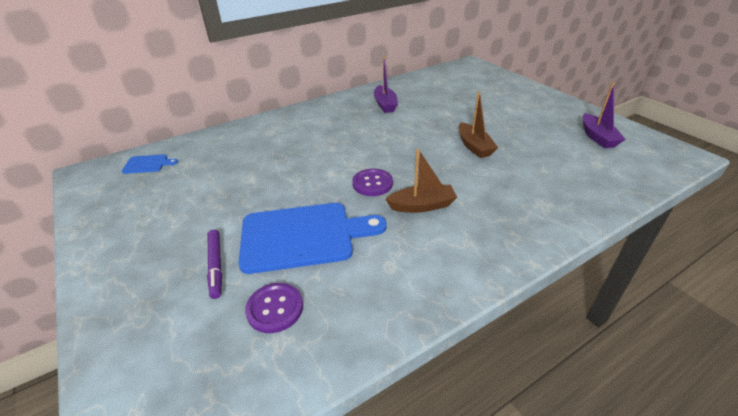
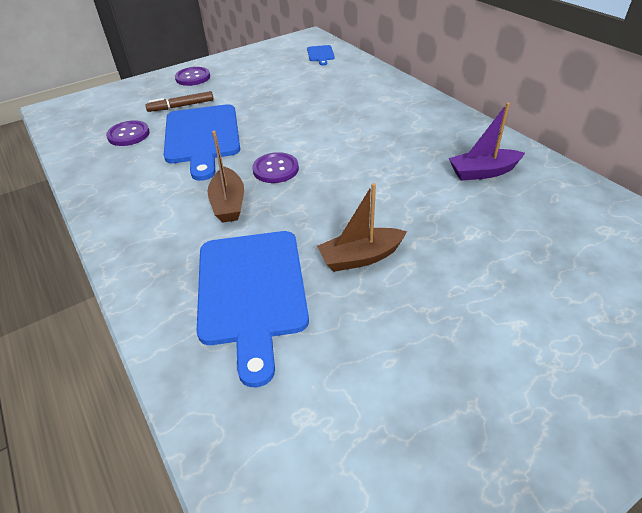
camera: 90 degrees right, 5 degrees up
purple marker [207,230,222,299] -> brown marker [145,91,214,112]
purple boat [583,82,626,148] -> none
none -> purple button [175,67,210,86]
none -> blue cutting board [197,231,309,387]

